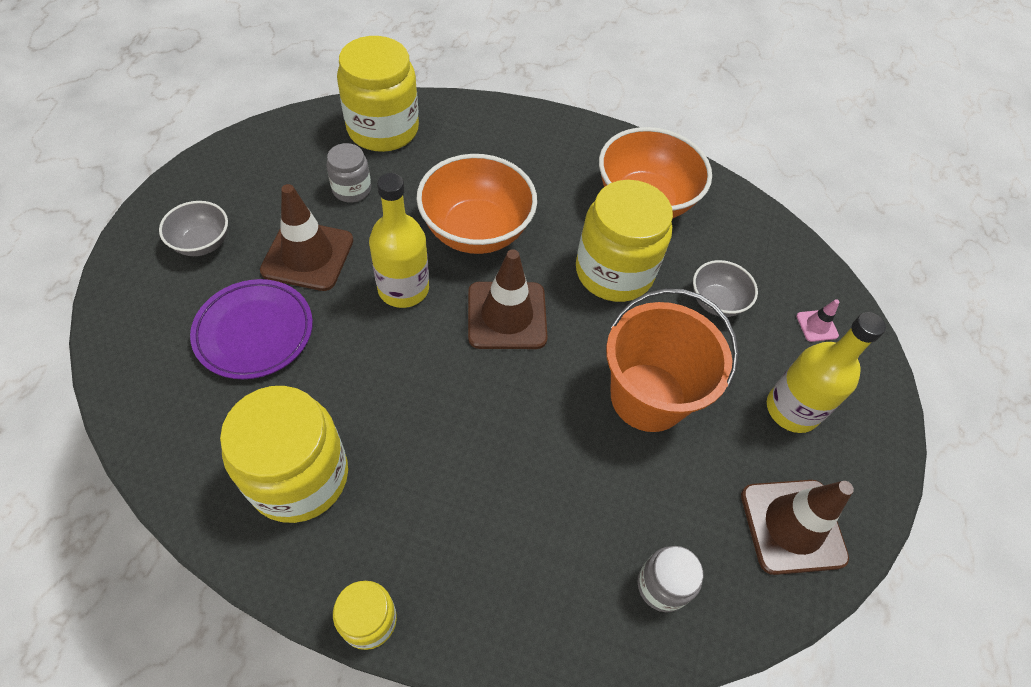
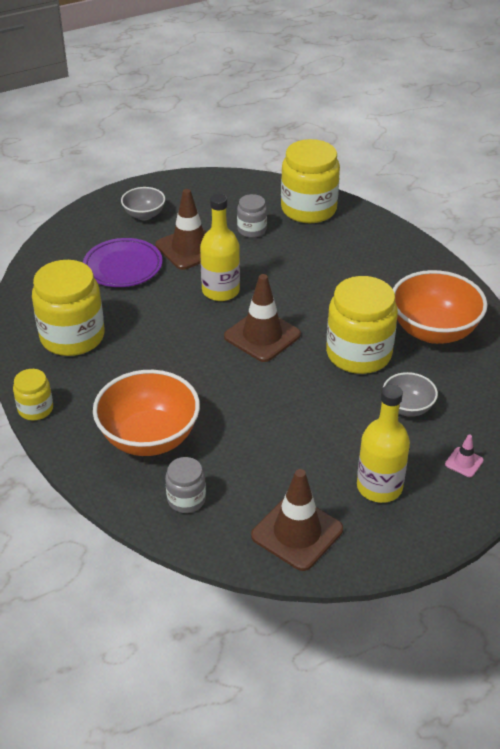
camera: 50 degrees right, 15 degrees down
orange bowl [416,154,537,254] -> orange bowl moved to [93,370,200,456]
orange bucket [606,288,739,432] -> none

